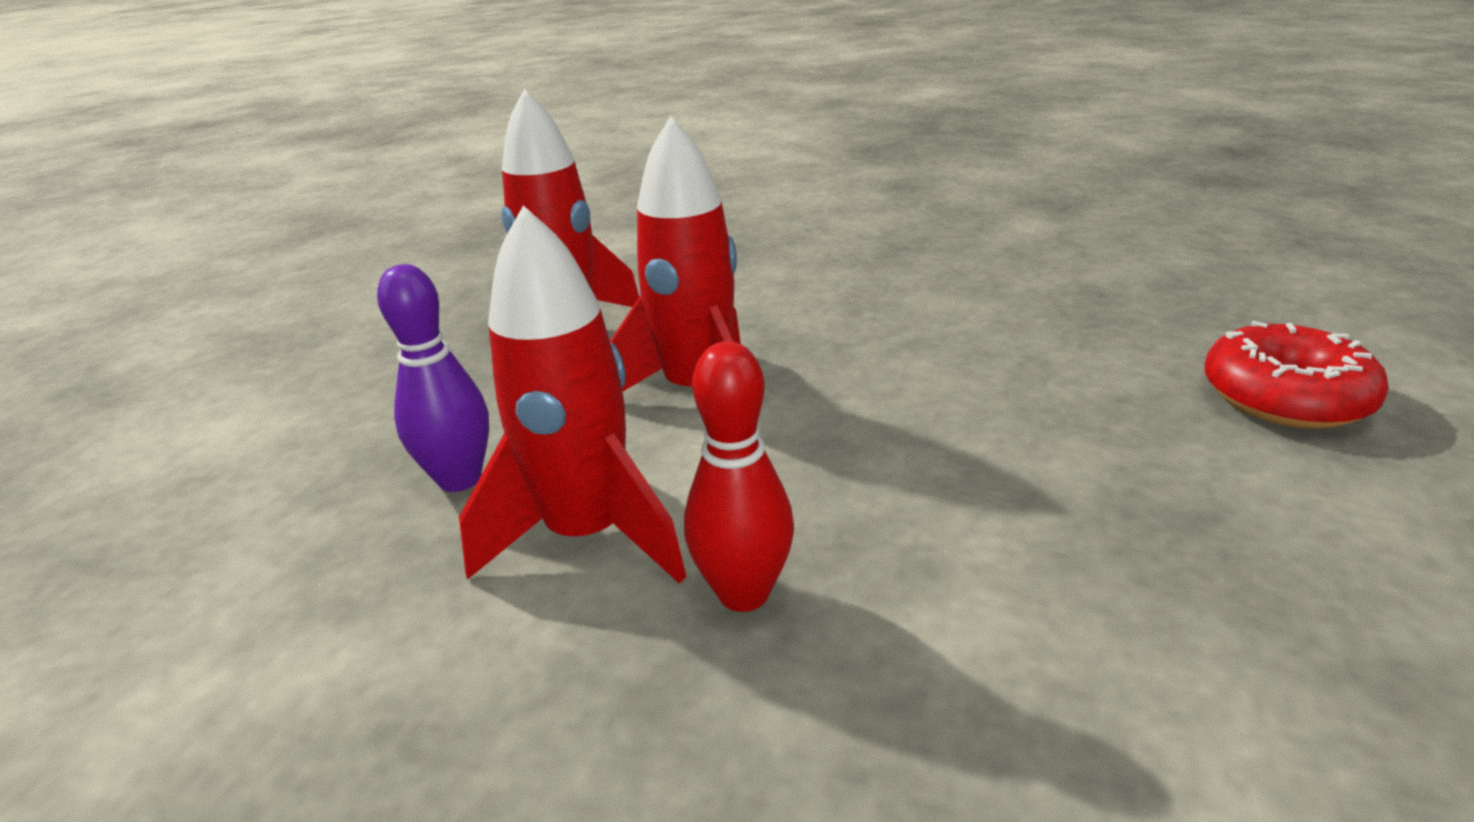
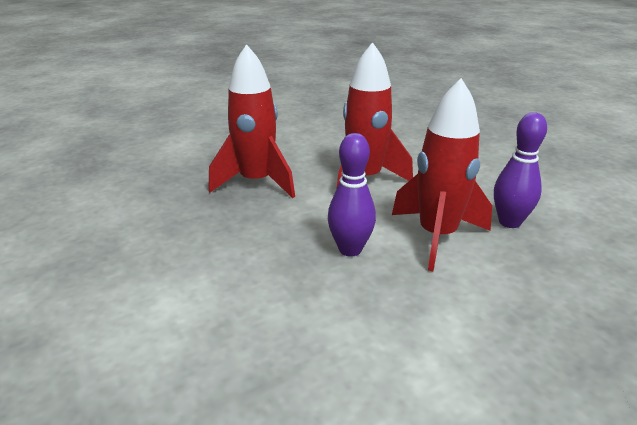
camera: 50 degrees left, 0 degrees up
red bowling pin [684,341,794,612] -> purple bowling pin [494,112,547,228]
red donut [1205,321,1389,429] -> none

